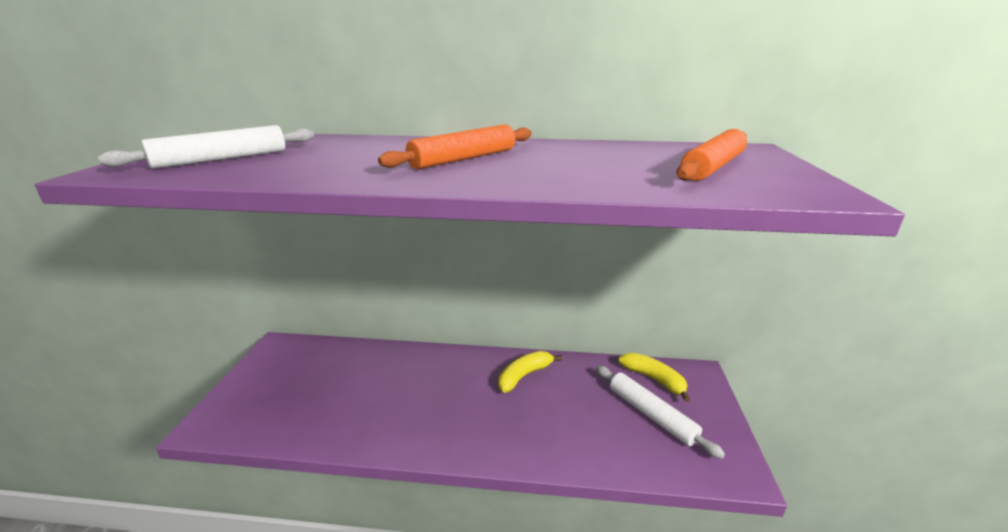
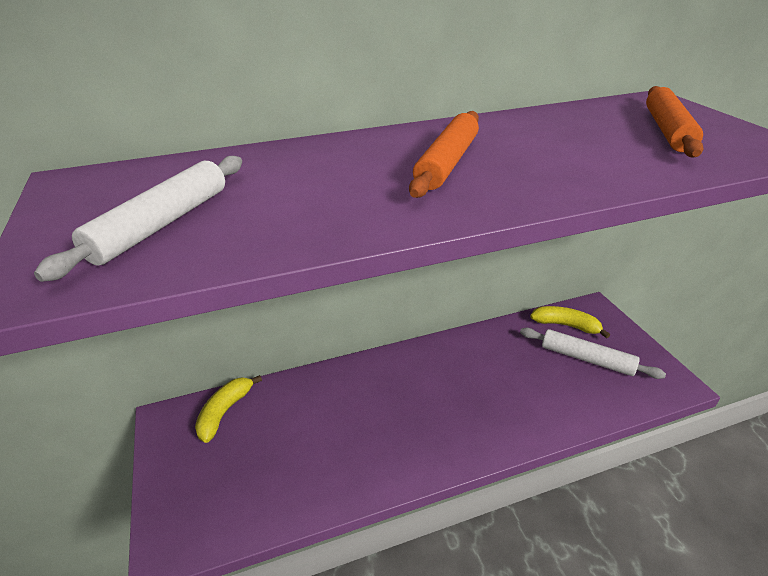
camera: 25 degrees left, 10 degrees up
yellow banana [499,351,562,393] -> yellow banana moved to [195,375,262,443]

